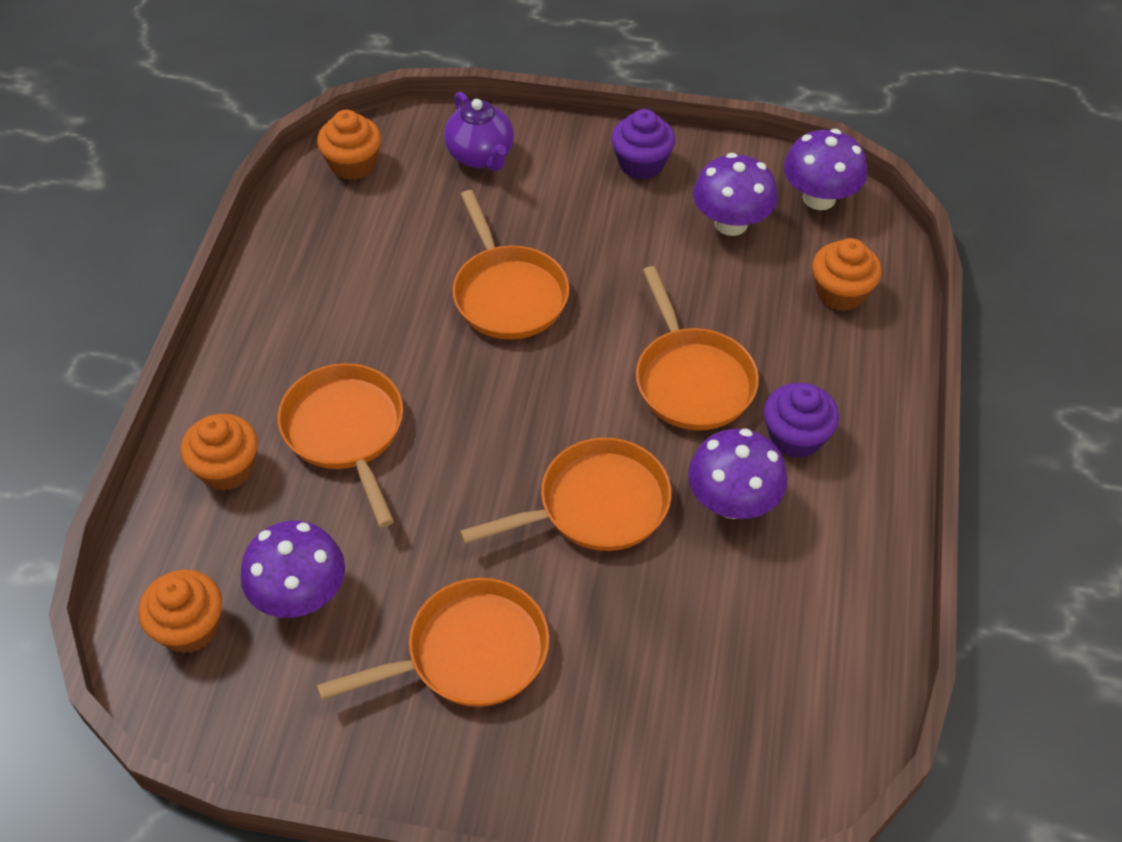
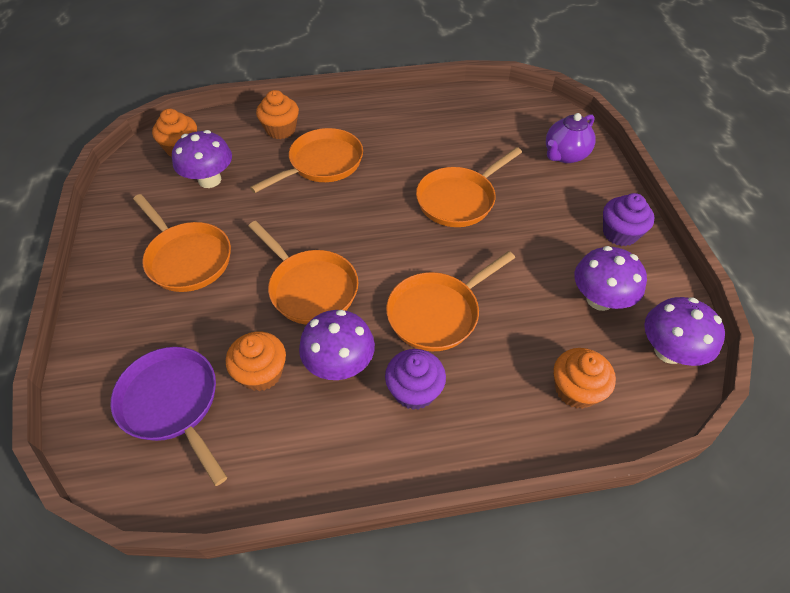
camera: 70 degrees right, 0 degrees up
orange cupcake [317,110,381,180] -> orange cupcake moved to [226,332,286,391]
none -> purple pan [111,347,227,486]

